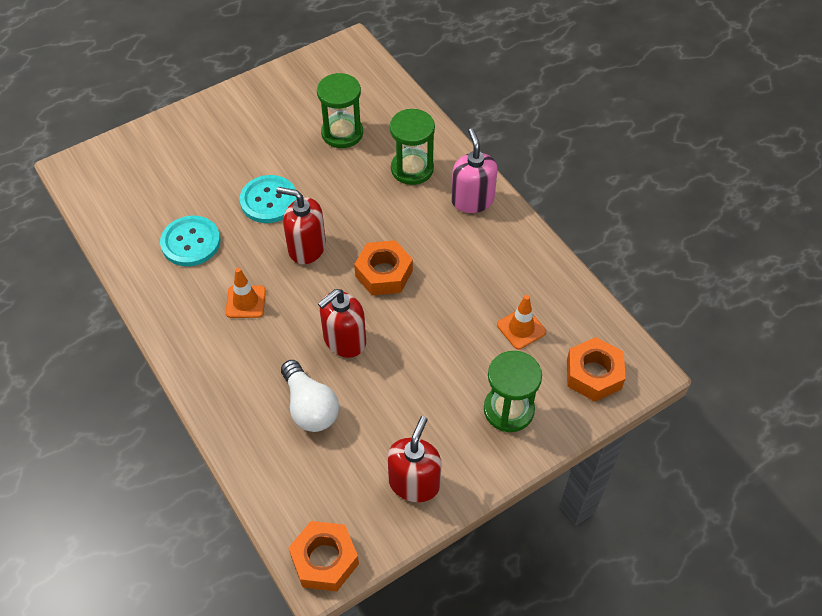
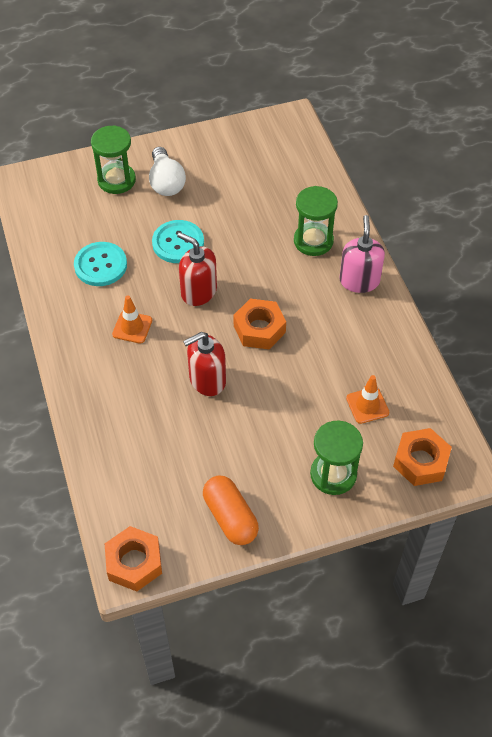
camera: 15 degrees right, 0 degrees up
white light bulb [281,360,339,432] -> white light bulb moved to [149,147,186,196]
green hourglass [317,73,363,148] -> green hourglass moved to [91,125,136,194]
red soap dispenser [387,416,442,502] -> orange capsule [203,475,259,545]

